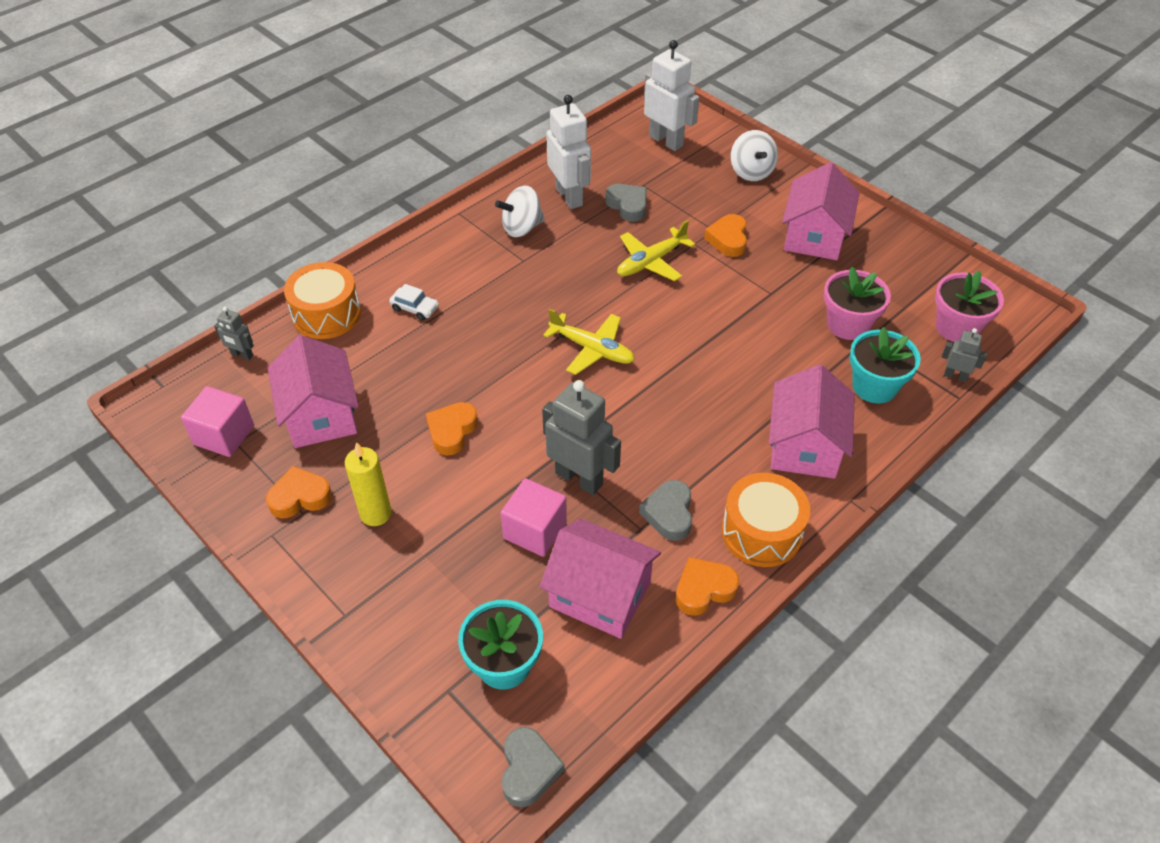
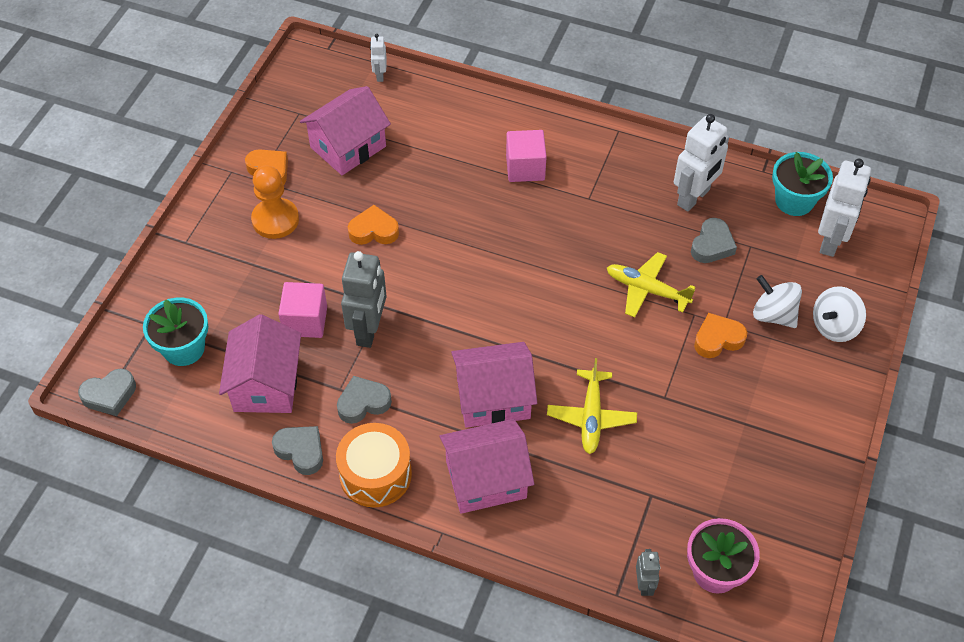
camera: 65 degrees right, 5 degrees up
pink cube [181,386,254,457] -> pink cube moved to [506,130,547,182]
grey robot [214,307,254,361] -> white robot [370,34,387,82]
orange drum [284,262,361,339] -> none
yellow candle [345,442,391,526] -> orange pawn [251,165,299,239]
white car [389,284,439,321] -> none
white spinning top [495,186,545,237] -> white spinning top moved to [753,275,802,328]
yellow plane [543,309,635,375] -> yellow plane moved to [547,358,637,454]
orange heart [676,557,739,616] -> grey heart [272,426,323,475]
pink house [782,162,860,260] -> pink house moved to [451,342,537,428]
pink flower pot [824,267,891,340] -> none
turquoise flower pot [849,327,921,404] -> turquoise flower pot moved to [772,152,833,216]

